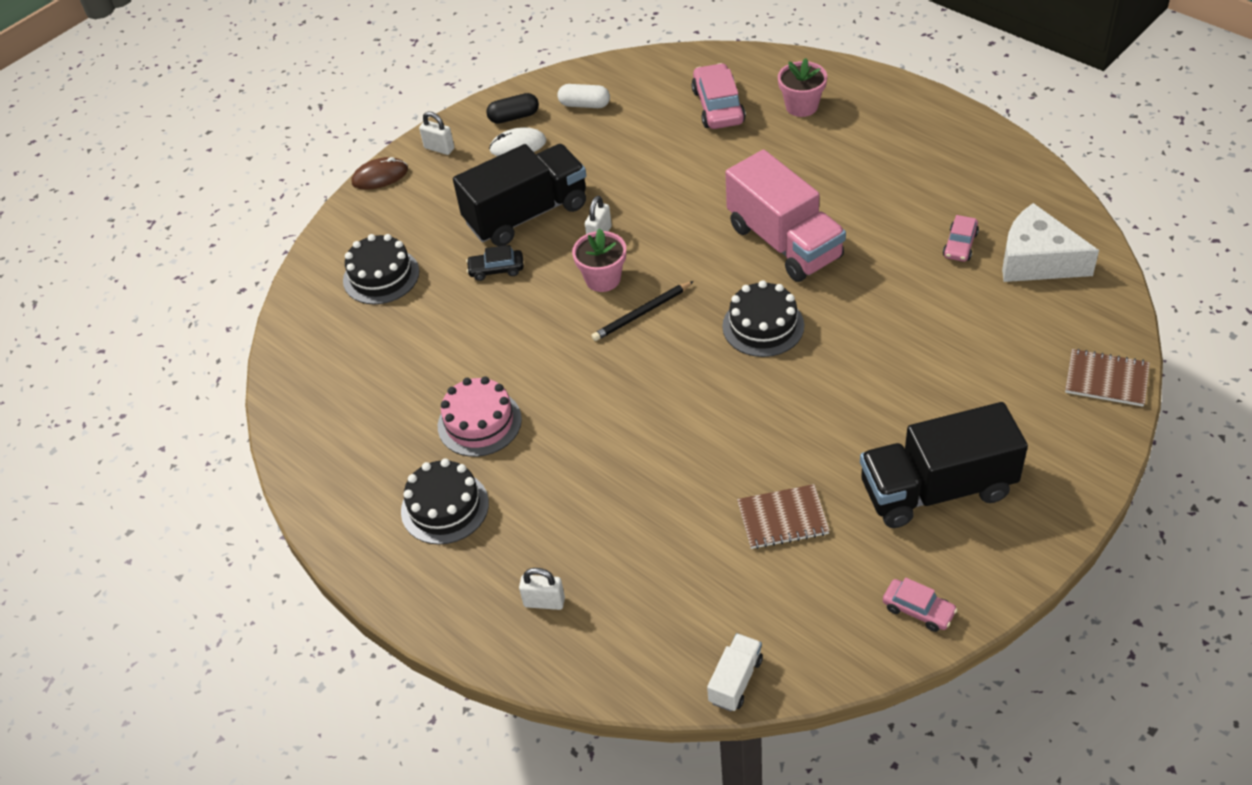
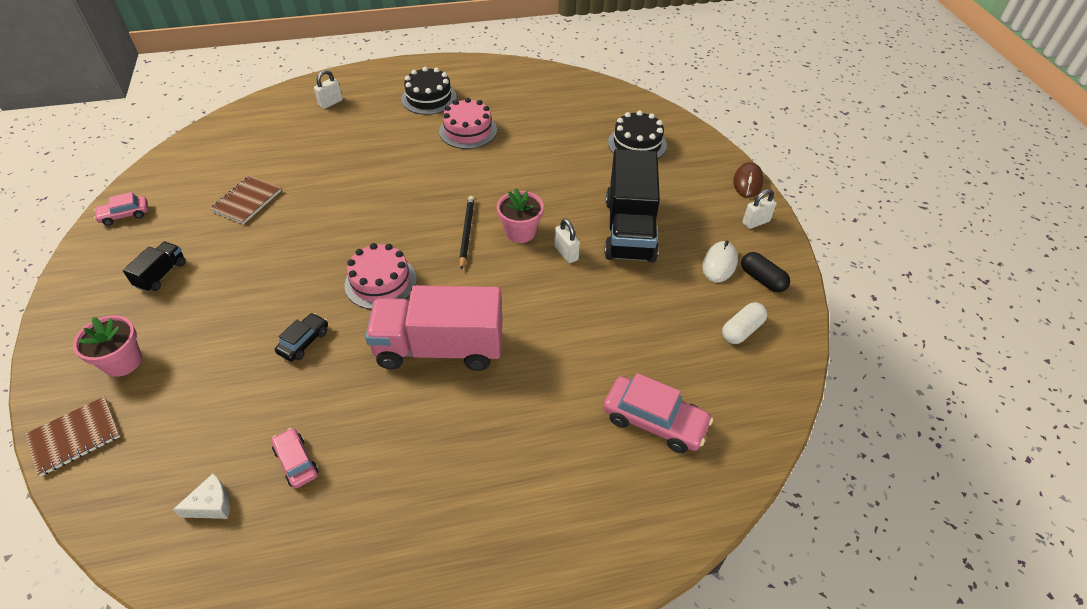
camera: 120 degrees right, 0 degrees up
black car [466,245,524,281] -> black car moved to [275,313,328,361]
black capsule [486,93,539,124] -> black capsule turned 60 degrees counterclockwise [741,252,790,292]
white truck [707,633,763,711] -> none
black cake [722,280,804,357] -> pink cake [345,243,417,309]
pink flower pot [778,58,827,117] -> pink flower pot moved to [73,315,142,377]
black truck [860,402,1028,528] -> black truck [123,242,186,292], size x0.45
white cheese [1002,203,1099,282] -> white cheese [173,473,230,519], size x0.48

